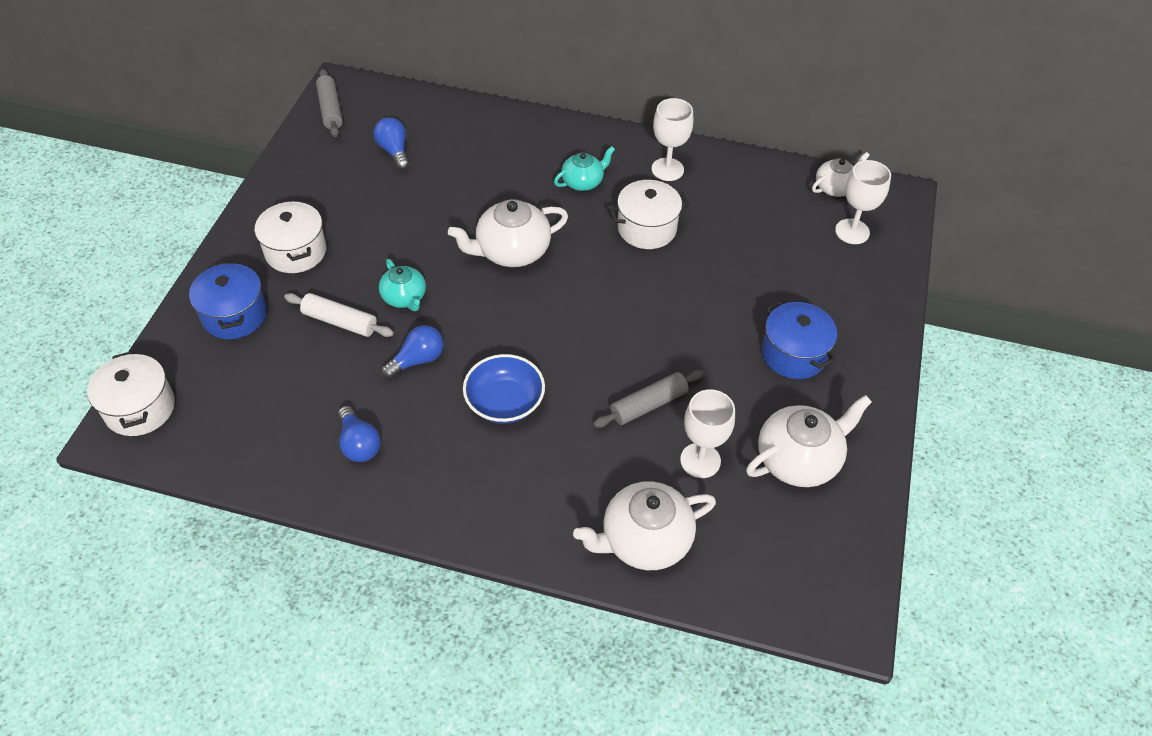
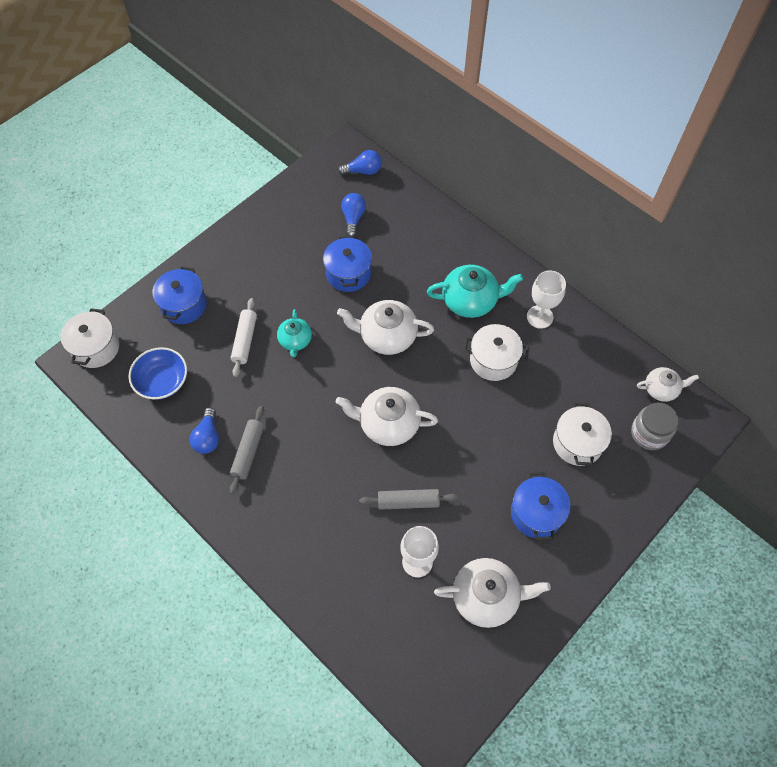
camera: 30 degrees right, 10 degrees up
white pot [255,200,326,273] -> white pot moved to [553,402,612,466]
white rolling pin [284,293,394,337] -> white rolling pin turned 45 degrees clockwise [231,298,257,377]
grey rolling pin [316,69,343,137] -> grey rolling pin moved to [230,406,264,494]
blue light bulb [381,325,444,379] -> blue light bulb moved to [338,150,382,175]
blue bowl [463,354,545,424] -> blue bowl moved to [129,347,187,400]
turquoise teapot [554,146,615,191] -> turquoise teapot [427,265,523,318], size x1.66
white teapot [573,481,716,570] -> white teapot moved to [336,387,438,446]
white goblet [835,160,891,244] -> grey jar [631,403,678,450]
none -> blue pot [323,235,372,292]

